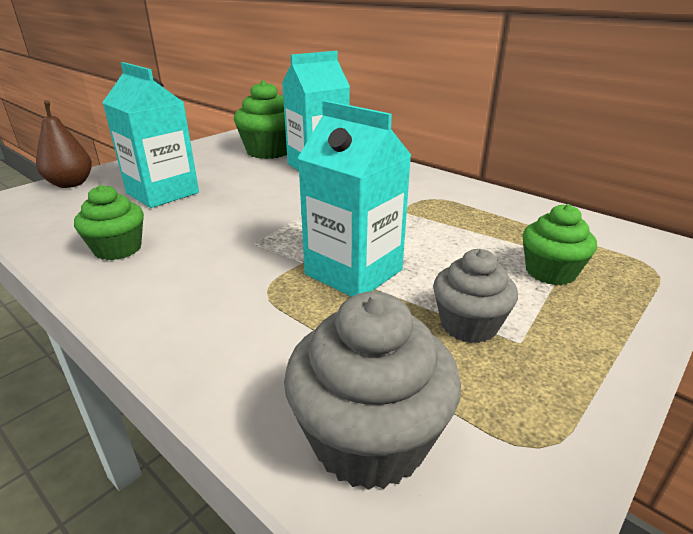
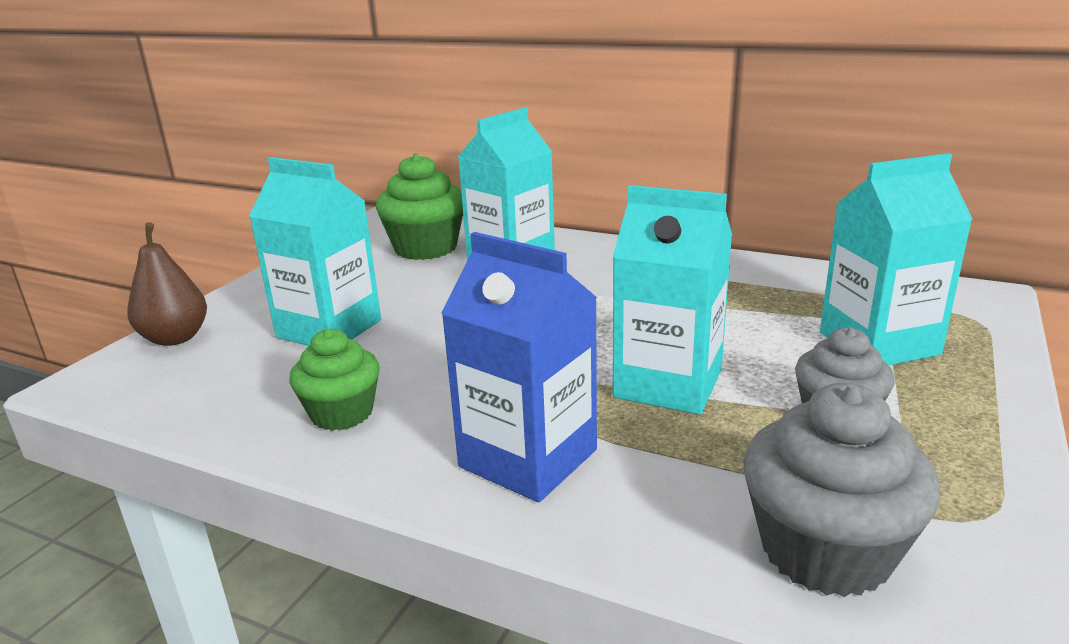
camera: 15 degrees left, 5 degrees down
green cupcake [522,204,597,285] -> turquoise carton [820,153,973,365]
none -> blue carton [441,232,597,502]

